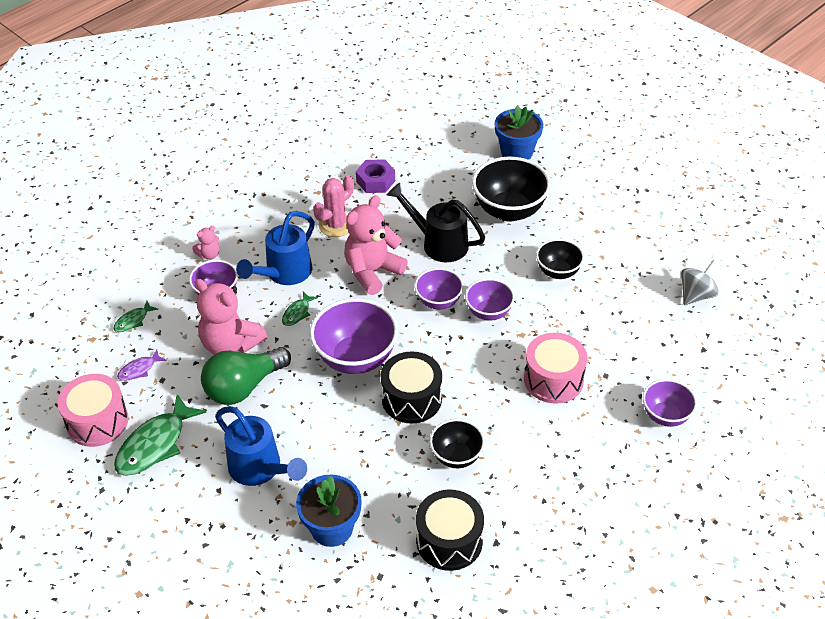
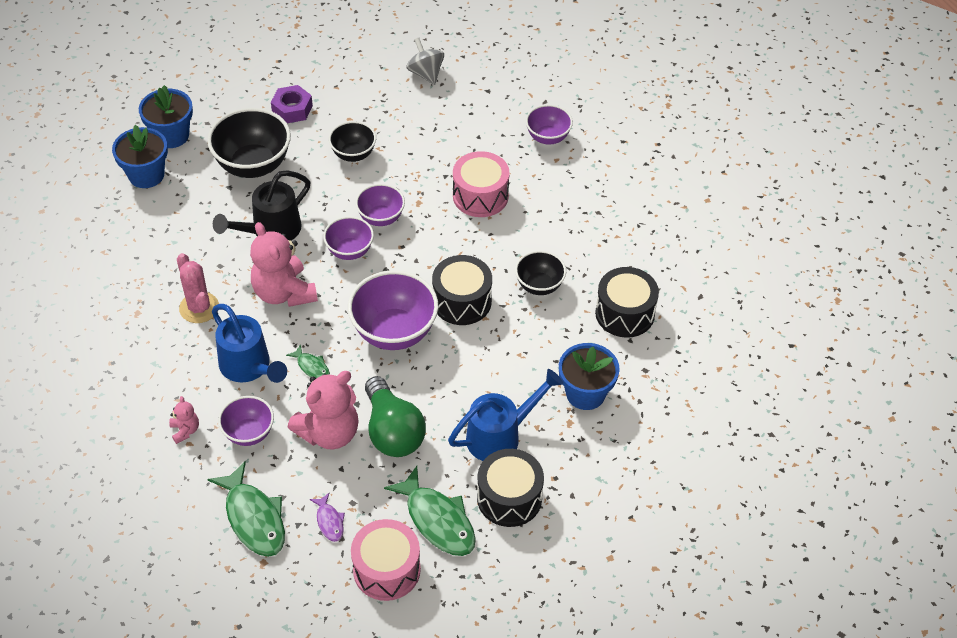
camera: 75 degrees left, 5 degrees up
green fish [113,301,158,332] -> green fish [207,462,285,557], size x2.02
purple nut [356,159,395,193] -> purple nut moved to [271,85,313,123]
none -> blue flower pot [112,125,168,188]
none -> black drum [477,449,544,527]

